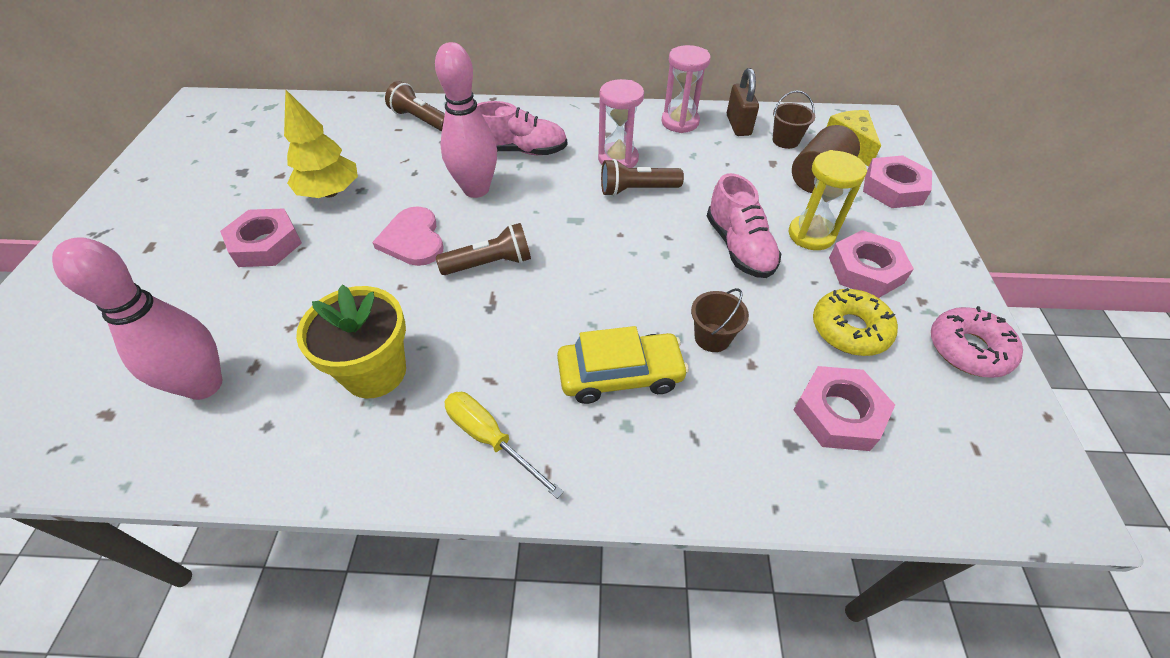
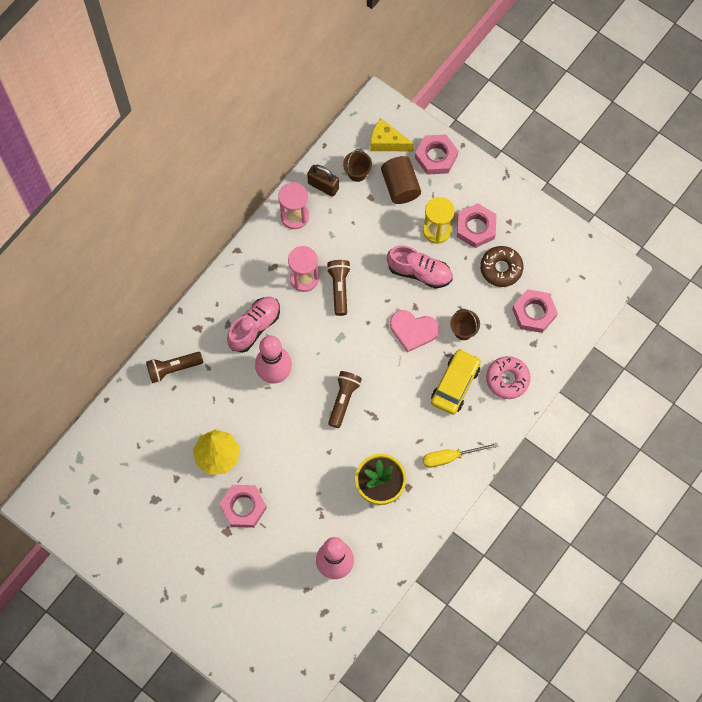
camera: 55 degrees left, 20 degrees up
pink heart [372,206,443,266] -> pink heart moved to [390,310,439,352]
brown flashlight [601,159,684,196] -> brown flashlight turned 150 degrees clockwise [327,260,351,316]
yellow donut [813,288,898,356] -> brown donut [480,246,524,287]
pink donut [931,306,1023,378] -> pink donut moved to [486,356,530,399]

